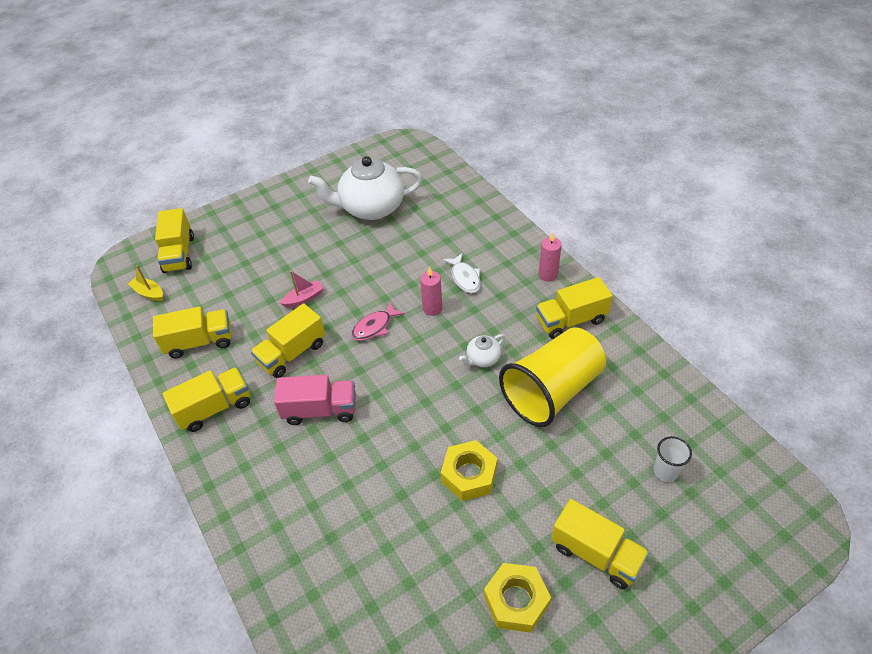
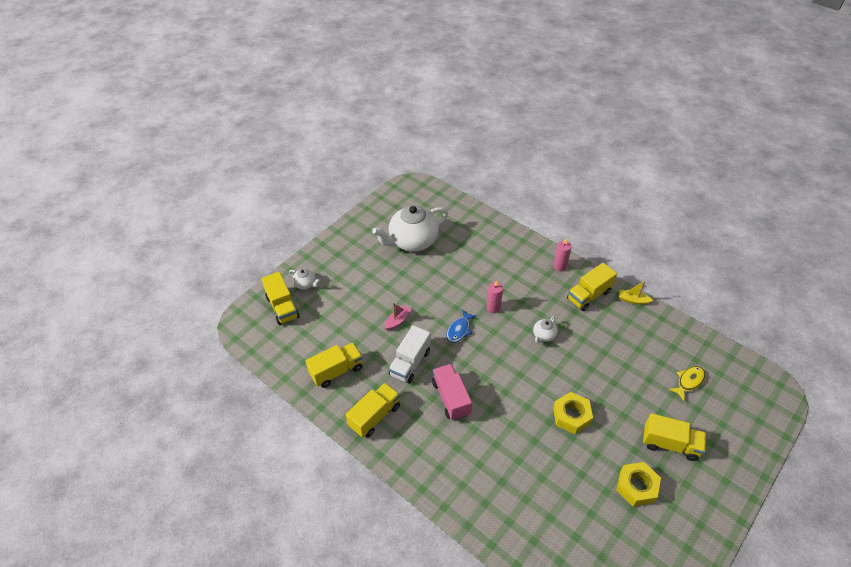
camera: 20 degrees left, 0 degrees up
yellow boat [128,265,163,301] -> yellow boat moved to [619,281,653,305]
yellow truck [251,303,325,378] -> white truck [389,325,431,384]
pink truck [274,375,356,425] -> pink truck turned 90 degrees counterclockwise [432,364,472,421]
pink fish [351,302,405,341] -> blue fish [447,309,477,343]
white fish [443,253,481,293] -> none
yellow cup [499,327,606,427] -> none
white cup [653,436,692,482] -> yellow fish [669,366,706,401]
none -> white teapot [289,269,320,290]

